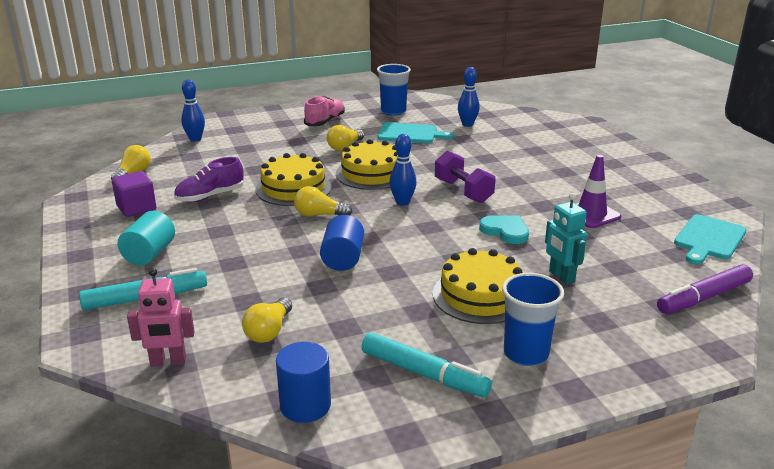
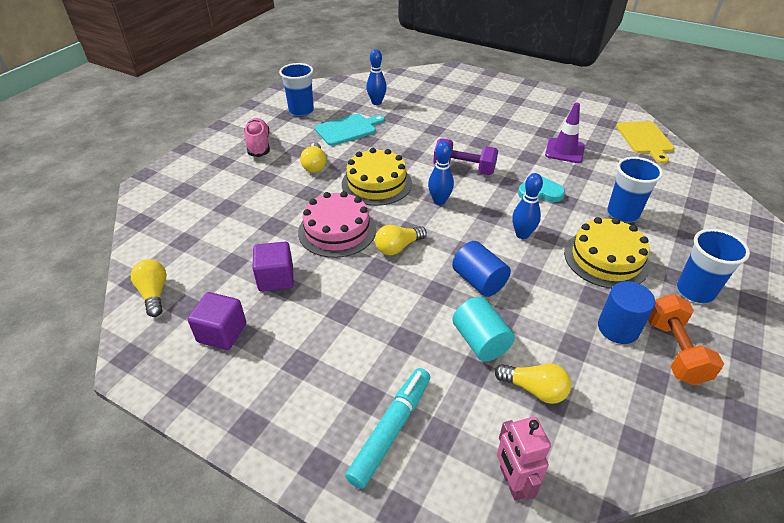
camera: 40 degrees left, 15 degrees up
turquoise cylinder [118,211,175,266] -> turquoise cylinder moved to [452,297,515,362]
pink robot [127,268,195,367] -> pink robot turned 120 degrees clockwise [497,417,551,501]
purple shoe [174,157,244,202] -> purple cube [253,242,294,292]
blue bowling pin [181,79,205,142] -> blue bowling pin moved to [512,173,543,239]
yellow light bulb [242,298,292,343] -> yellow light bulb turned 45 degrees counterclockwise [494,363,571,404]
yellow cake [255,153,332,206] -> pink cake [298,191,376,258]
blue cylinder [276,342,331,423] -> blue cylinder moved to [598,281,655,344]
turquoise marker [361,333,492,397] -> orange dumbbell [648,294,724,385]
turquoise robot [545,193,587,285] -> blue cup [607,157,663,223]
purple marker [657,264,753,314] -> none
turquoise cutting board [674,214,747,264] -> yellow cutting board [616,121,674,164]

